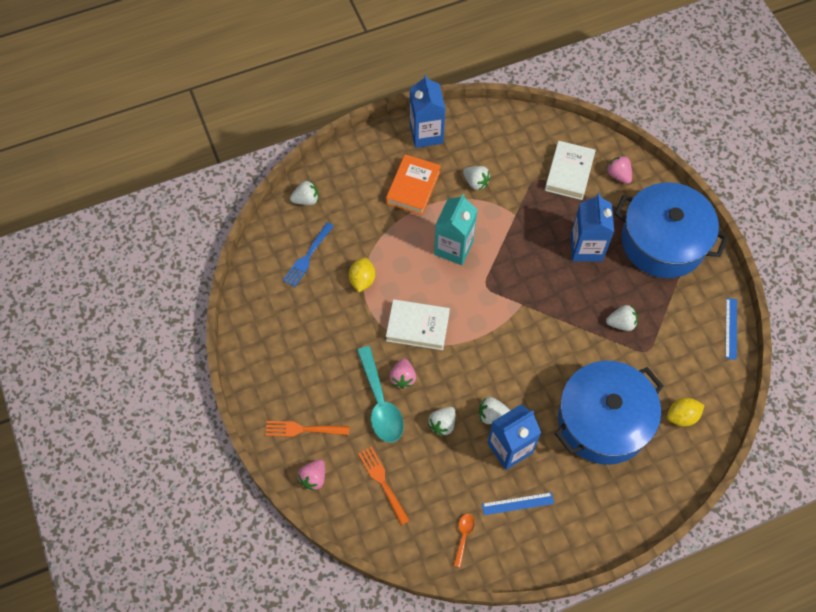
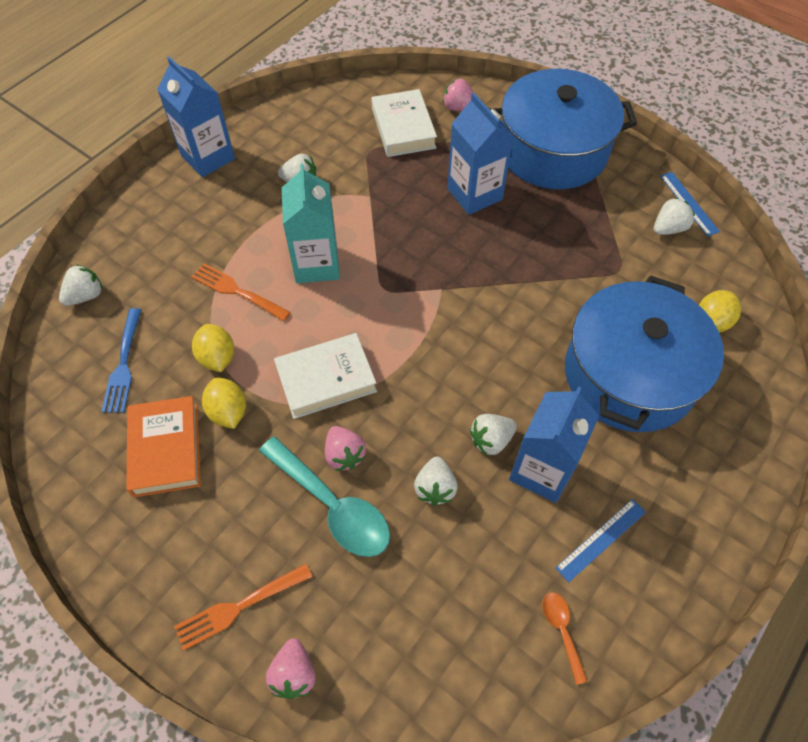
camera: 30 degrees left, 5 degrees down
orange fork [358,446,410,525] -> orange fork moved to [191,263,291,321]
orange book [386,154,441,215] -> orange book moved to [126,396,201,497]
white strawberry [606,305,638,331] -> white strawberry moved to [654,197,695,235]
none -> yellow lemon [202,377,246,429]

